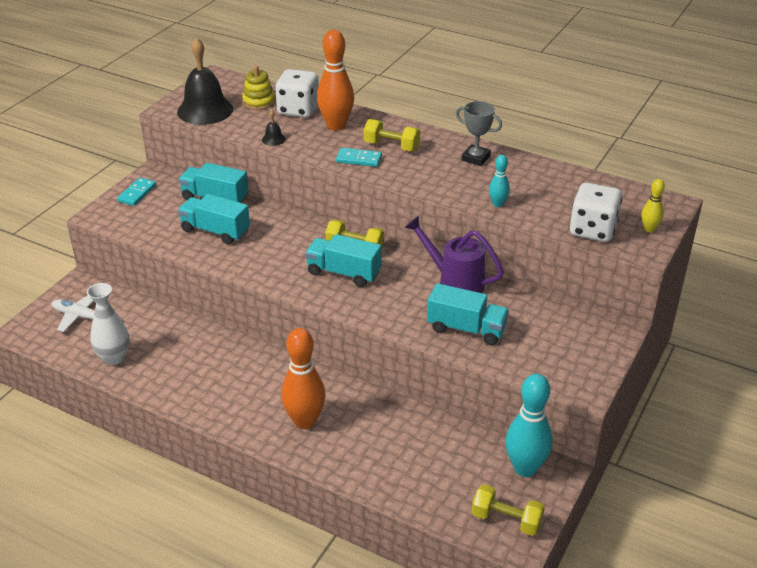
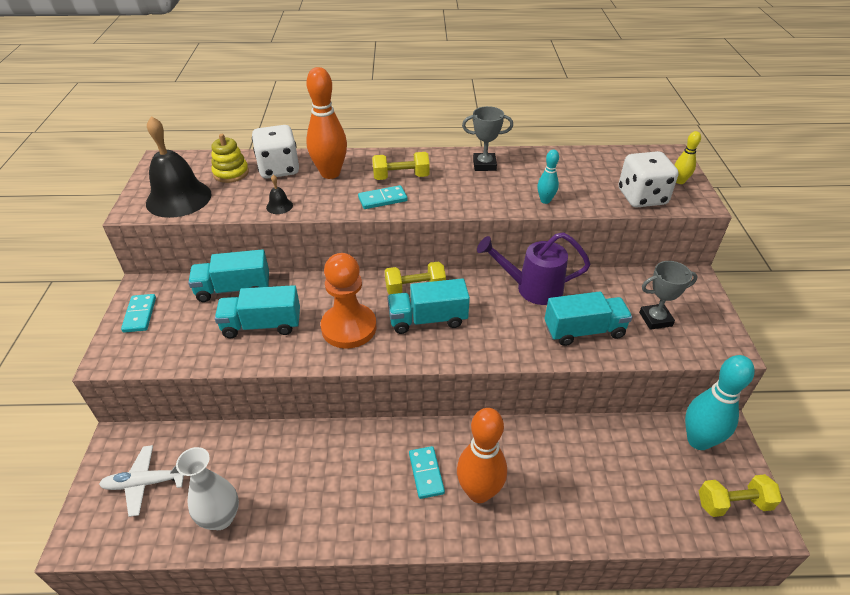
camera: 30 degrees left, 5 degrees up
none -> orange pawn [321,253,376,349]
none -> turquoise domino [409,446,445,499]
none -> grey trophy [639,261,698,330]

